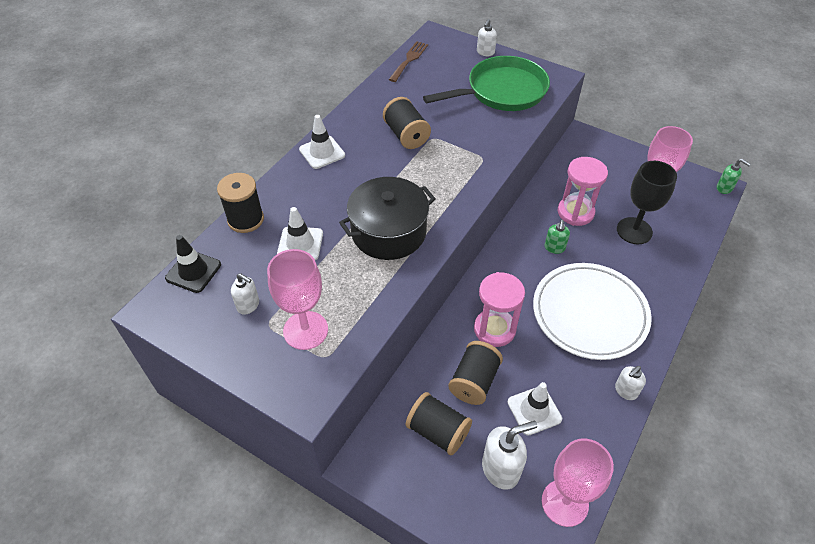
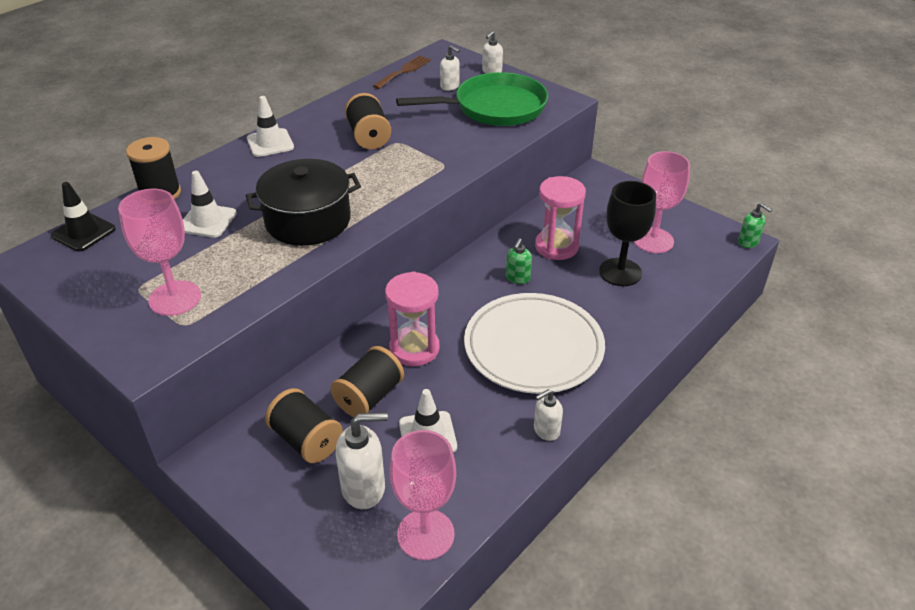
camera: 10 degrees right, 10 degrees down
white soap dispenser [231,273,259,315] -> white soap dispenser moved to [440,45,460,91]

